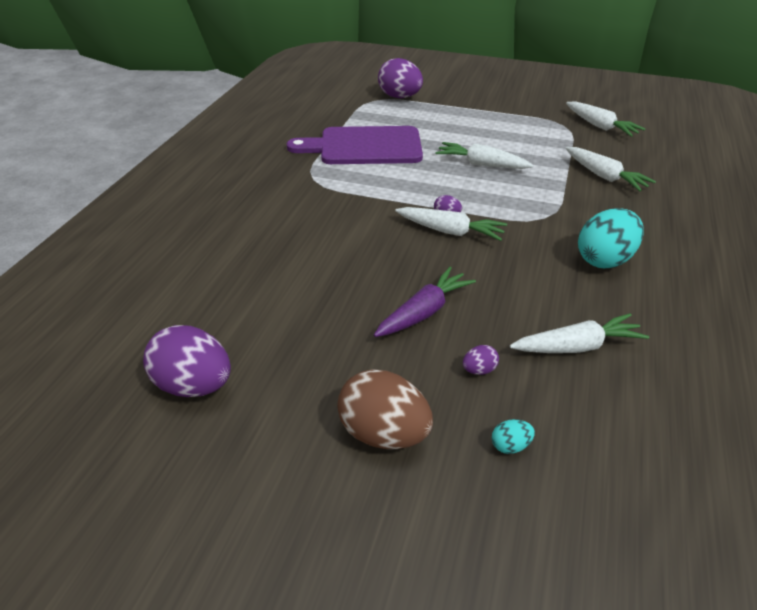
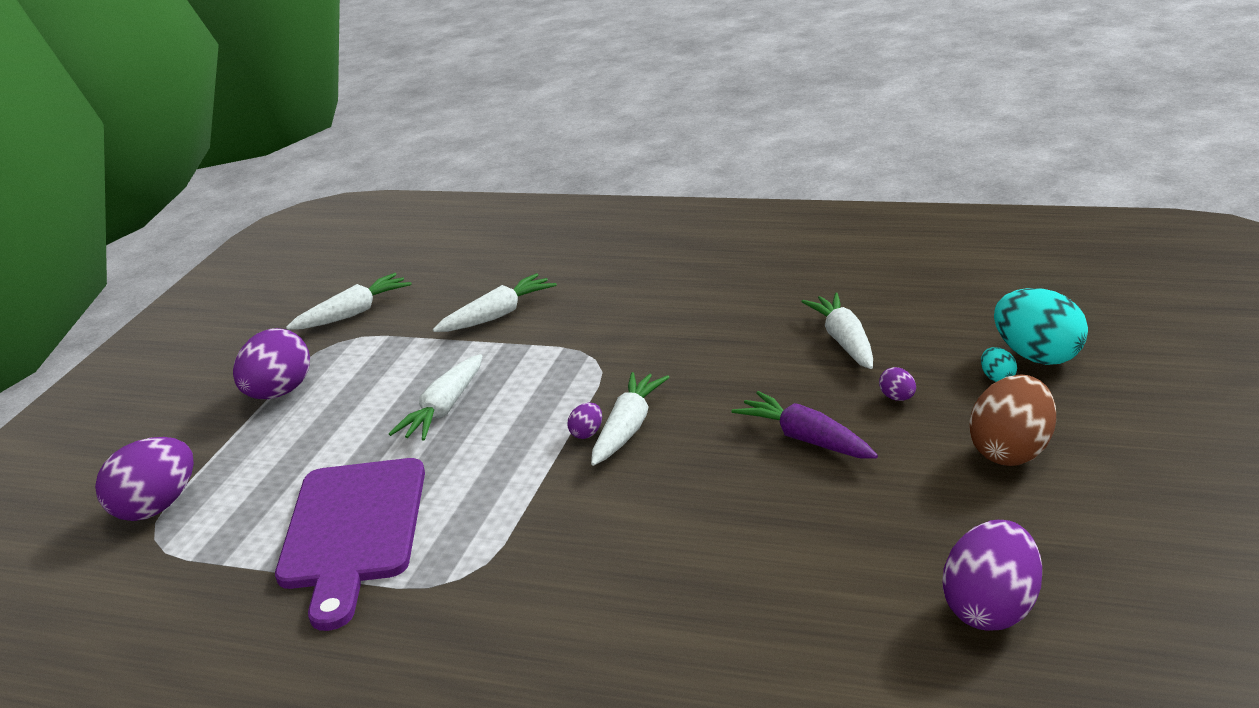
camera: 85 degrees left, 10 degrees down
turquoise egg [578,208,644,268] -> turquoise egg moved to [994,288,1088,365]
none -> purple egg [233,328,310,399]

